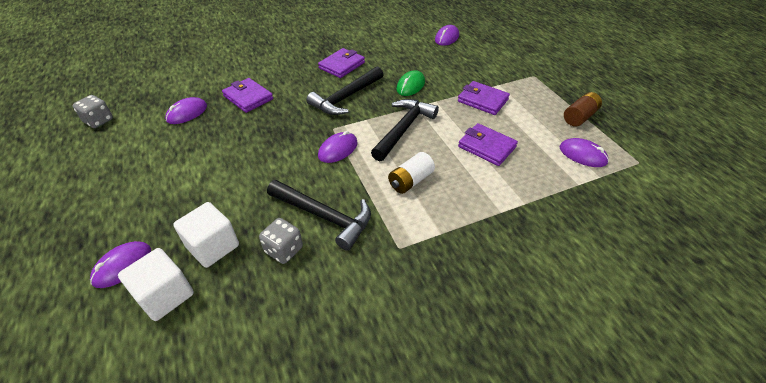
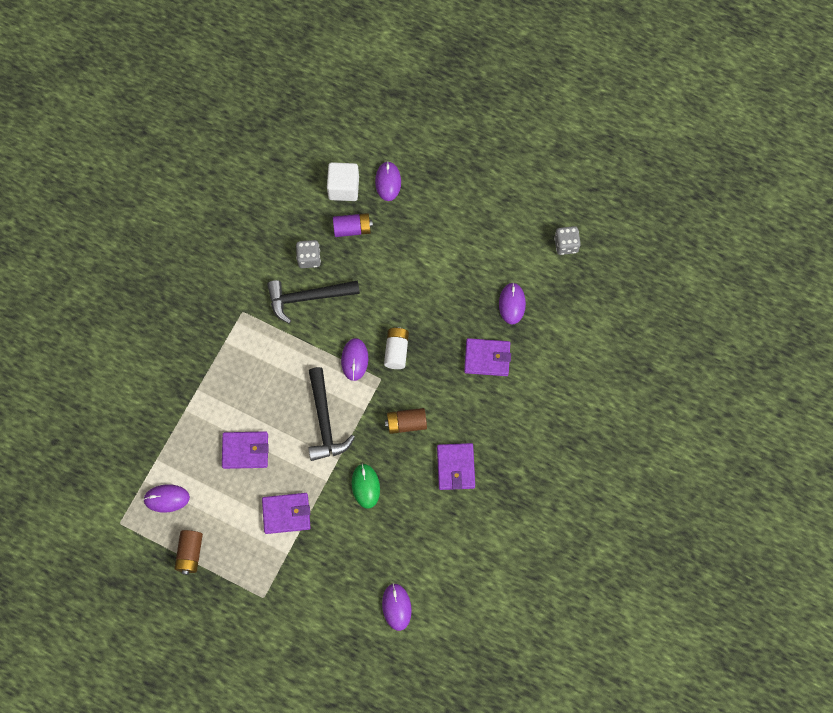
camera: 140 degrees right, 25 degrees up
white cube [173,202,239,268] -> purple battery [333,213,373,237]
black hammer [306,66,384,115] -> brown battery [385,408,427,434]
white battery [388,152,435,194] -> white battery moved to [384,327,409,369]

